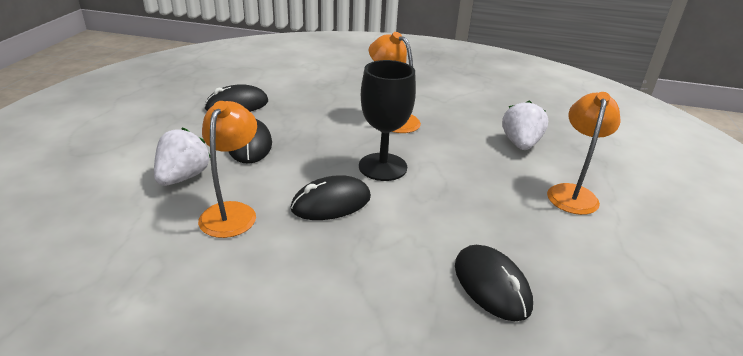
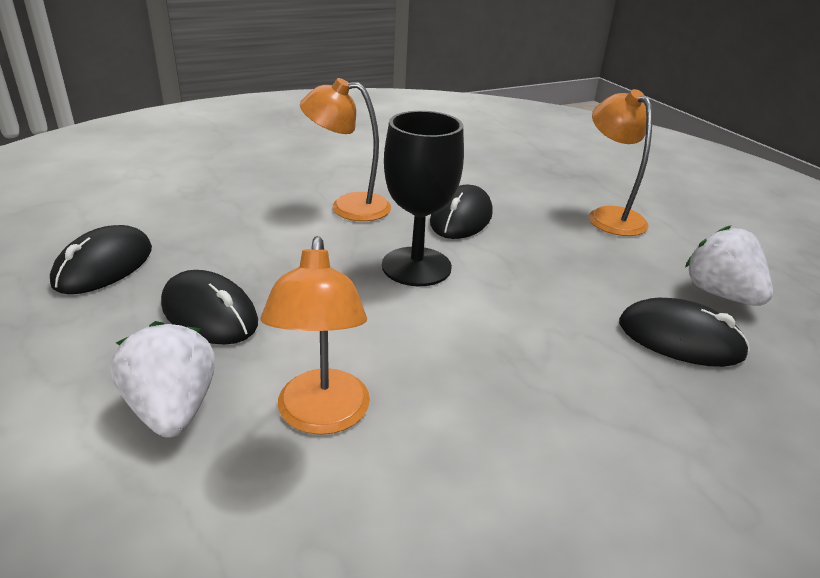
camera: 40 degrees left, 0 degrees up
orange lamp [198,101,257,238] -> orange lamp turned 150 degrees counterclockwise [260,236,370,435]
black mouse [291,175,371,220] -> black mouse moved to [430,185,493,239]
white strawberry [502,100,548,150] -> white strawberry moved to [685,225,773,306]

